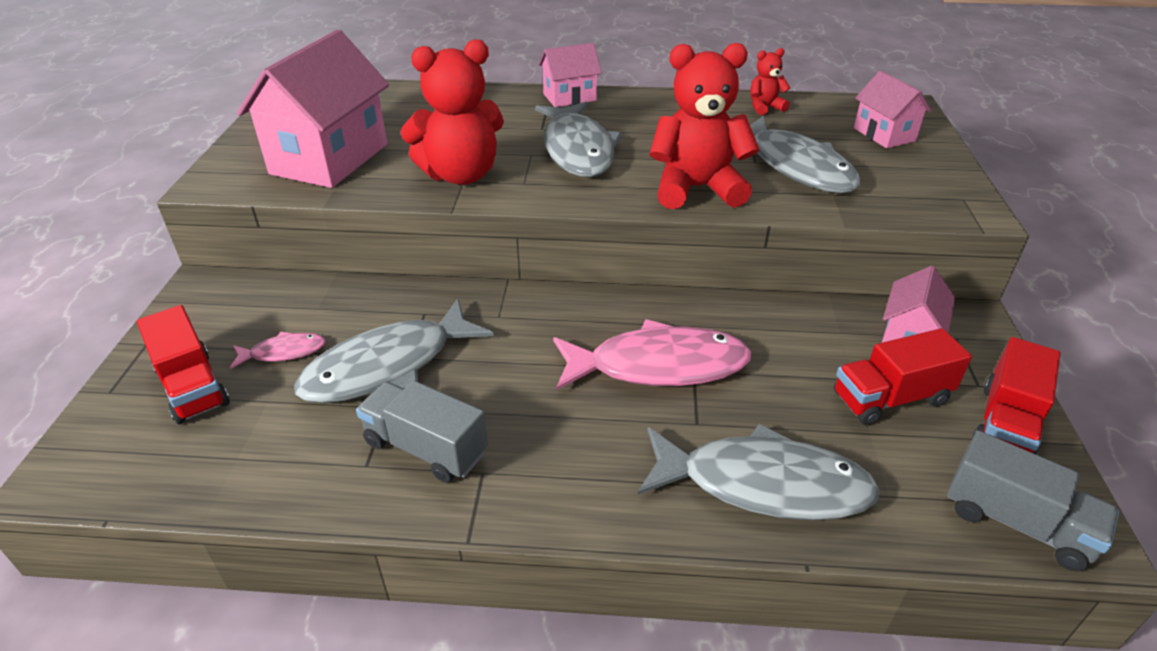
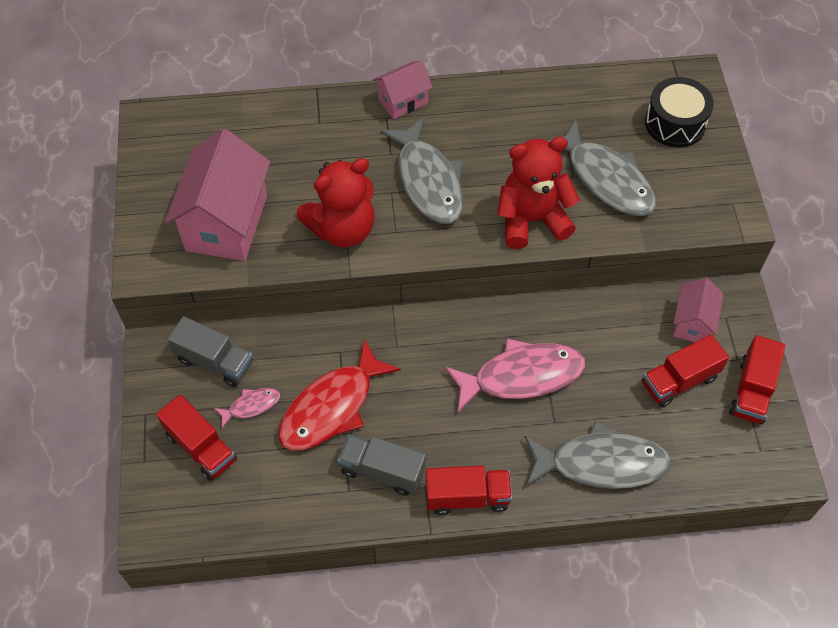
camera: 10 degrees left, 20 degrees up
grey fish [294,298,494,403] -> red fish [278,339,401,451]
red teddy bear [751,48,790,115] -> none
pink house [854,71,932,148] -> black drum [645,77,714,148]
grey truck [947,431,1119,571] -> grey truck moved to [167,316,253,387]
none -> red truck [426,466,512,515]

